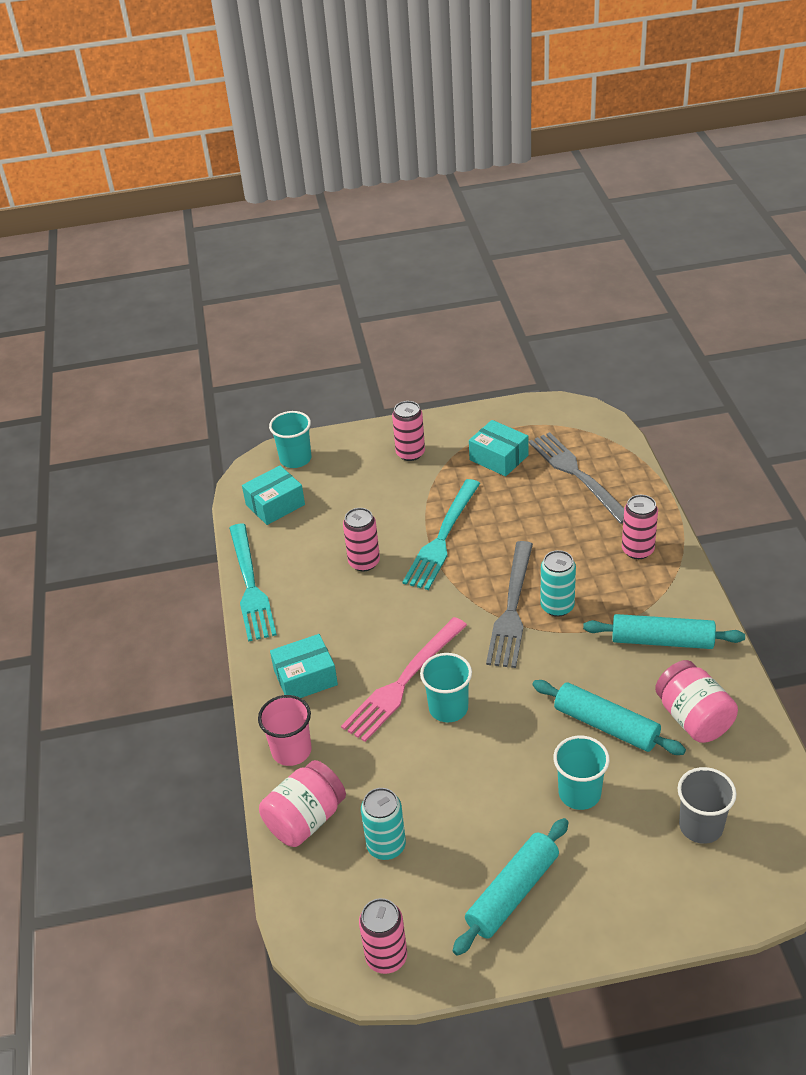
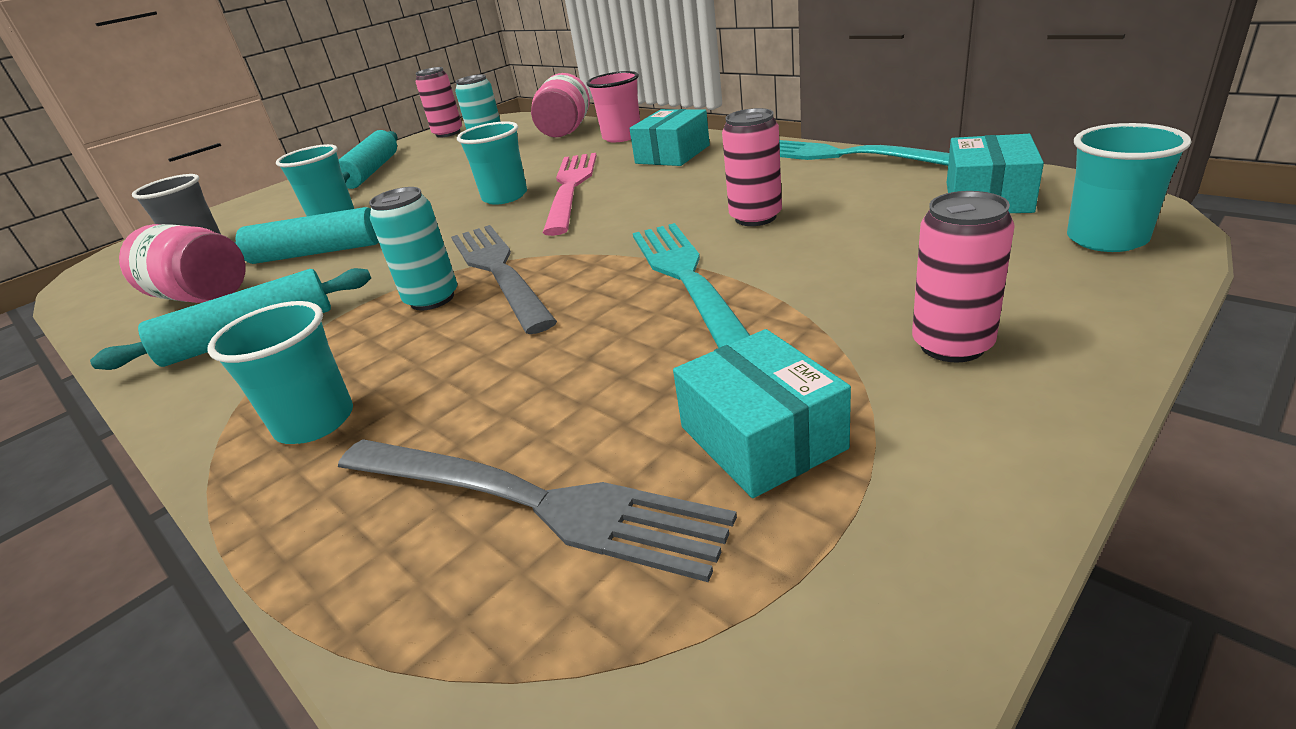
camera: 145 degrees right, 10 degrees down
turquoise box [469,420,528,476] -> turquoise box turned 60 degrees clockwise [673,329,851,498]
pink can [622,495,658,559] -> turquoise cup [207,301,353,444]

